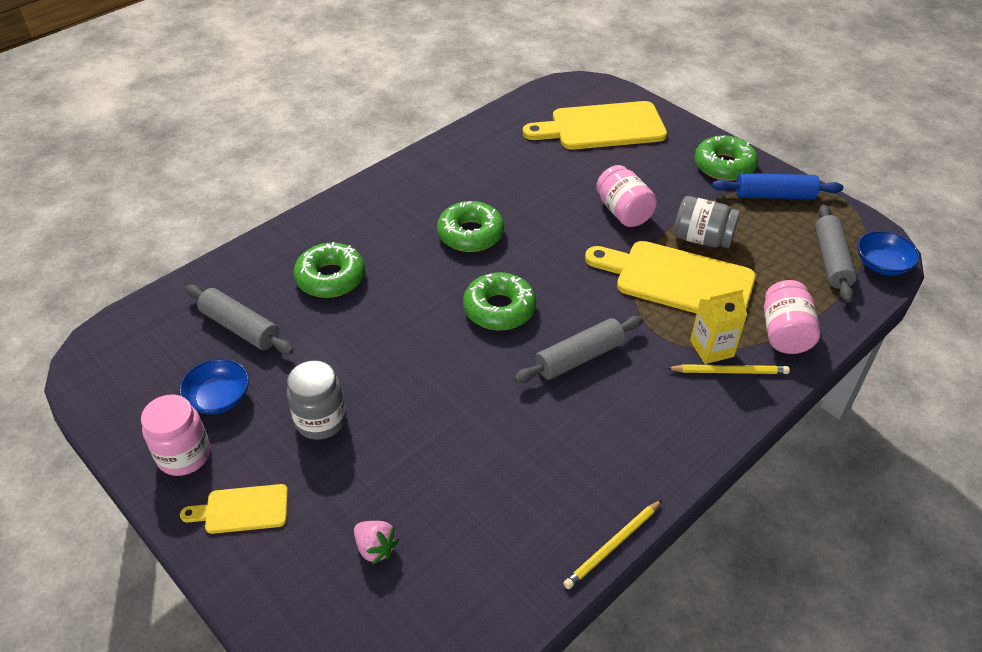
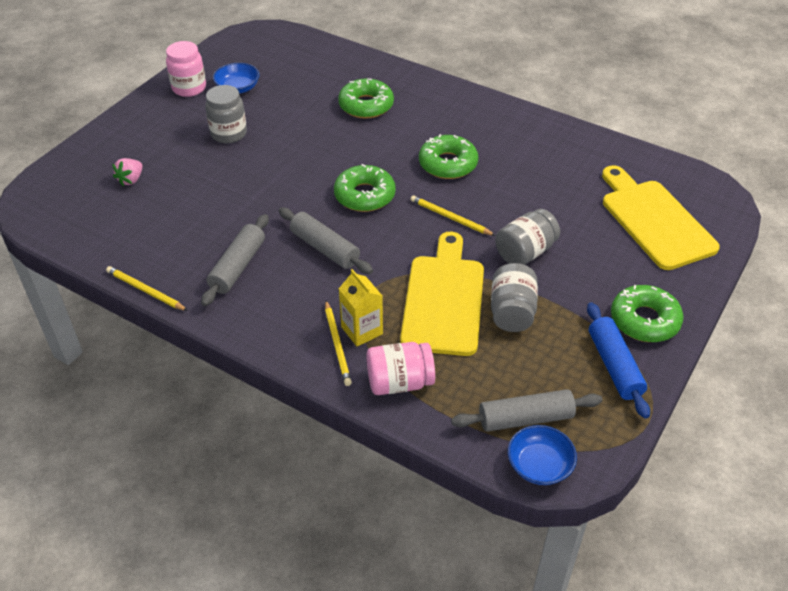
camera: 75 degrees right, 0 degrees up
yellow cutting board [180,484,288,534] -> none
grey rolling pin [185,285,294,354] -> grey rolling pin moved to [201,214,269,306]
pink jar [596,165,657,227] -> grey jar [496,209,560,265]
none -> yellow pencil [410,195,496,236]

